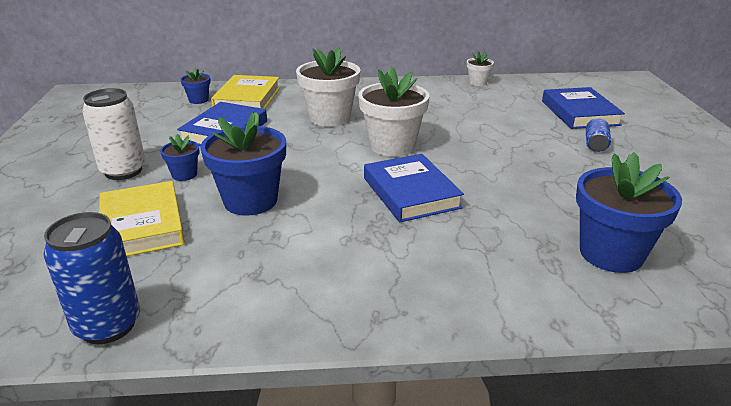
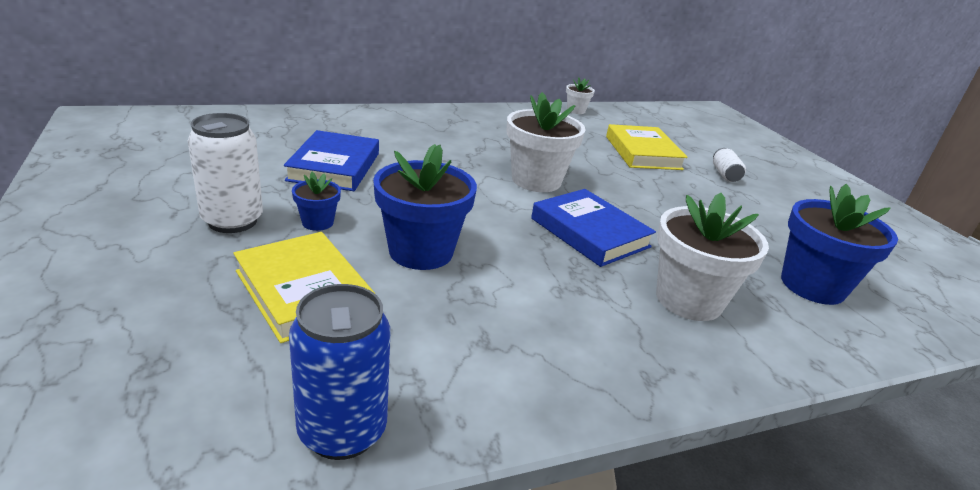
camera: 20 degrees left, 0 degrees up
blue flower pot [180,68,211,104] -> none
yellow book [211,75,280,109] -> yellow book moved to [606,124,688,170]
white flower pot [296,48,360,127] -> white flower pot moved to [656,193,769,321]
blue book [542,87,625,129] -> none
blue can [586,118,611,152] -> white can [713,148,746,182]

